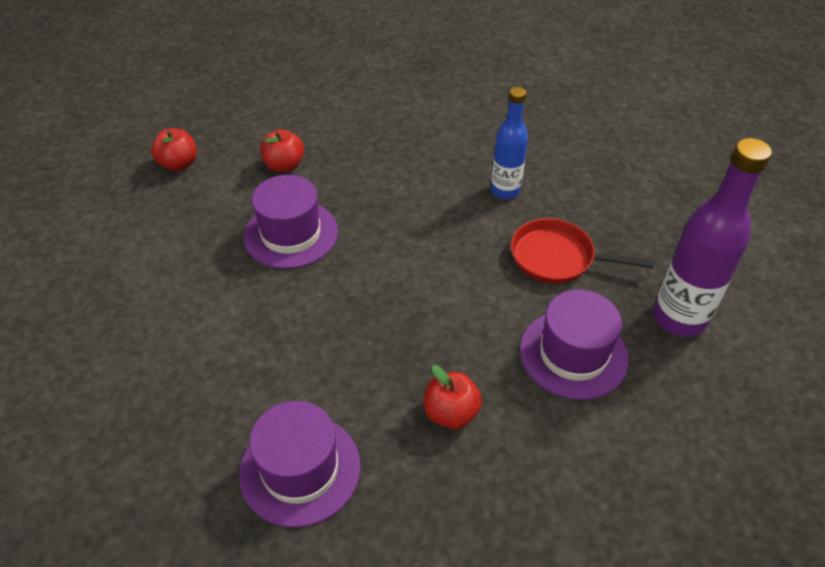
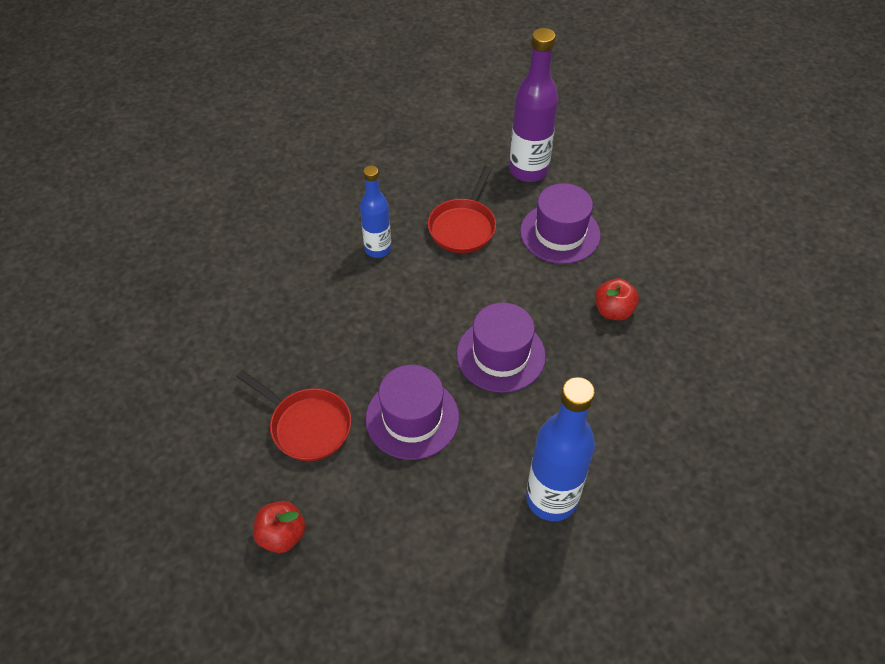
camera: 85 degrees left, 5 degrees up
purple hat [239,401,361,528] -> purple hat moved to [457,302,546,393]
red apple [260,129,304,172] -> red pan [236,370,351,461]
none -> blue bottle [526,377,595,521]

